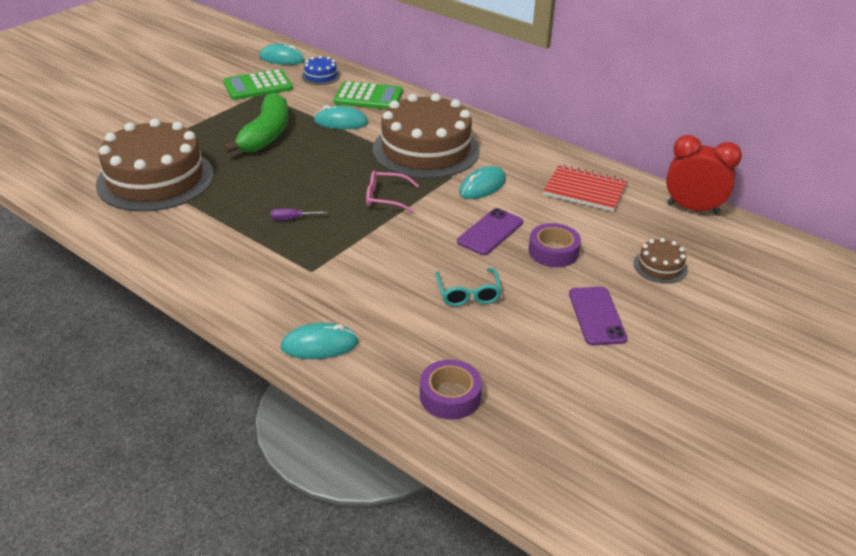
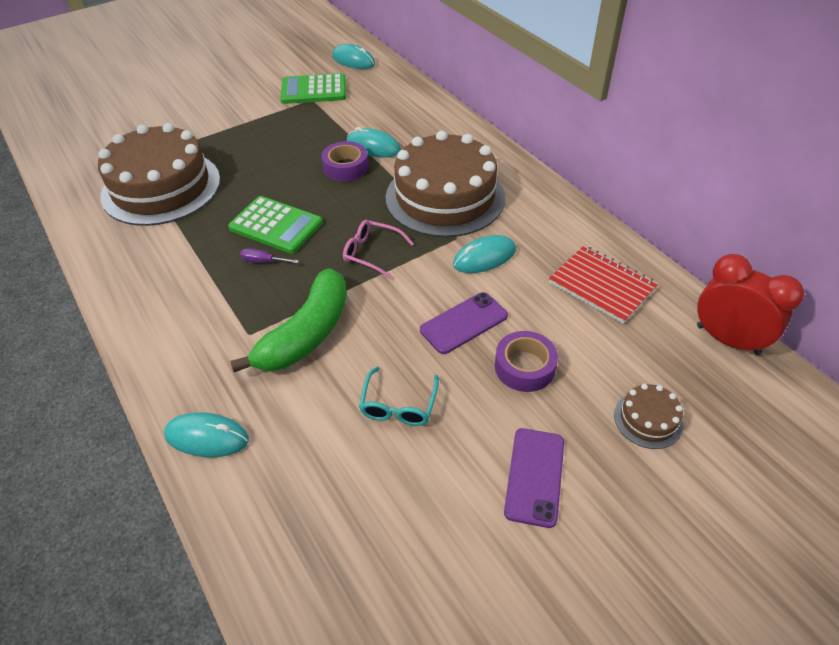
camera: 20 degrees right, 10 degrees up
green banana [223,93,288,153] -> green banana moved to [230,268,347,372]
blue cake [301,56,340,85] -> none
green calculator [333,81,403,109] -> green calculator moved to [228,196,323,254]
purple tape [420,360,482,420] -> purple tape moved to [321,141,369,182]

